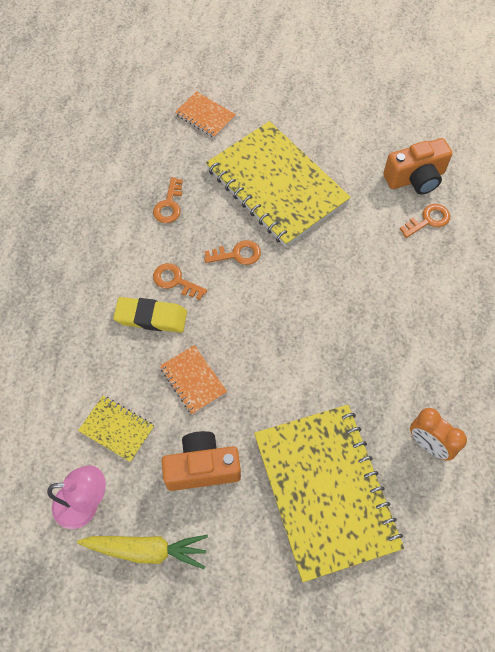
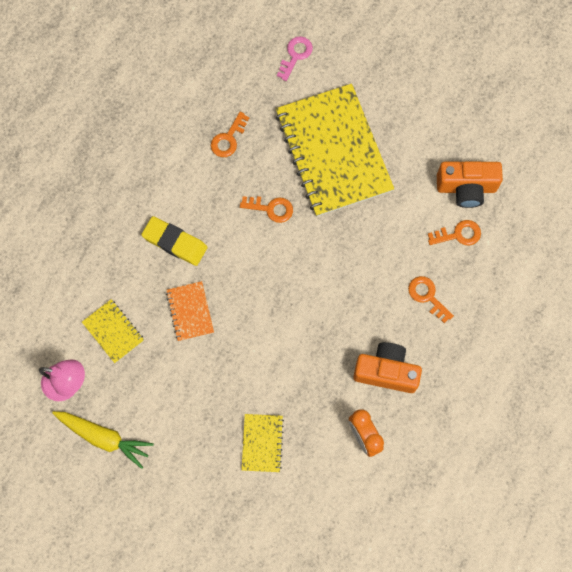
camera: 20 degrees right, 10 degrees up
orange key [153,263,207,300] -> orange key moved to [408,276,454,323]
orange camera [162,431,241,491] -> orange camera moved to [353,342,422,393]
orange notebook [175,91,236,138] -> pink key [277,36,313,81]
yellow notebook [254,405,404,582] -> yellow notebook [242,414,284,472], size x0.43

